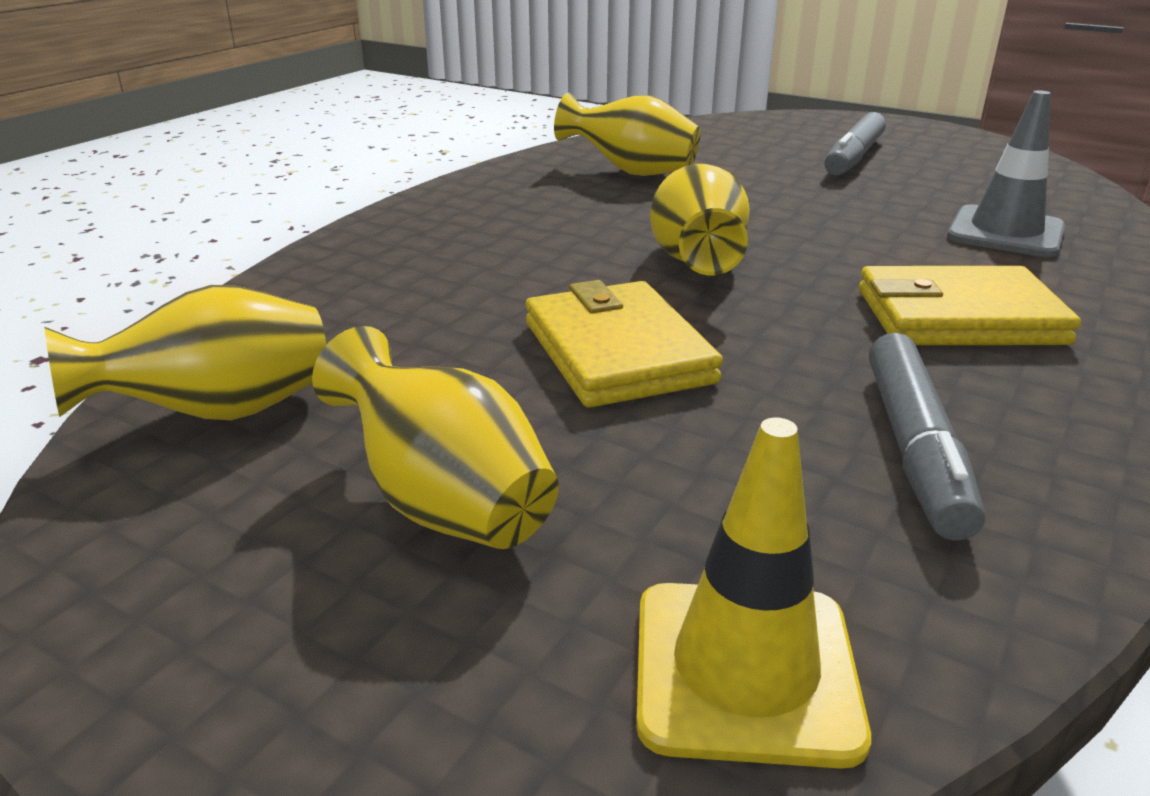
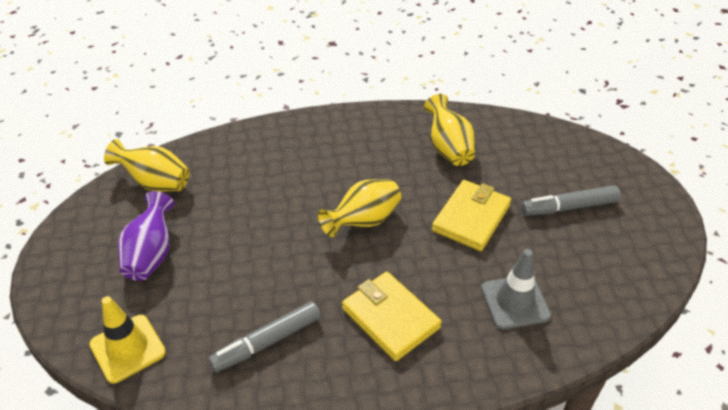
camera: 50 degrees right, 15 degrees up
yellow vase [312,326,559,549] -> purple vase [118,191,174,281]
yellow wallet [525,280,723,408] -> yellow wallet moved to [432,180,511,251]

